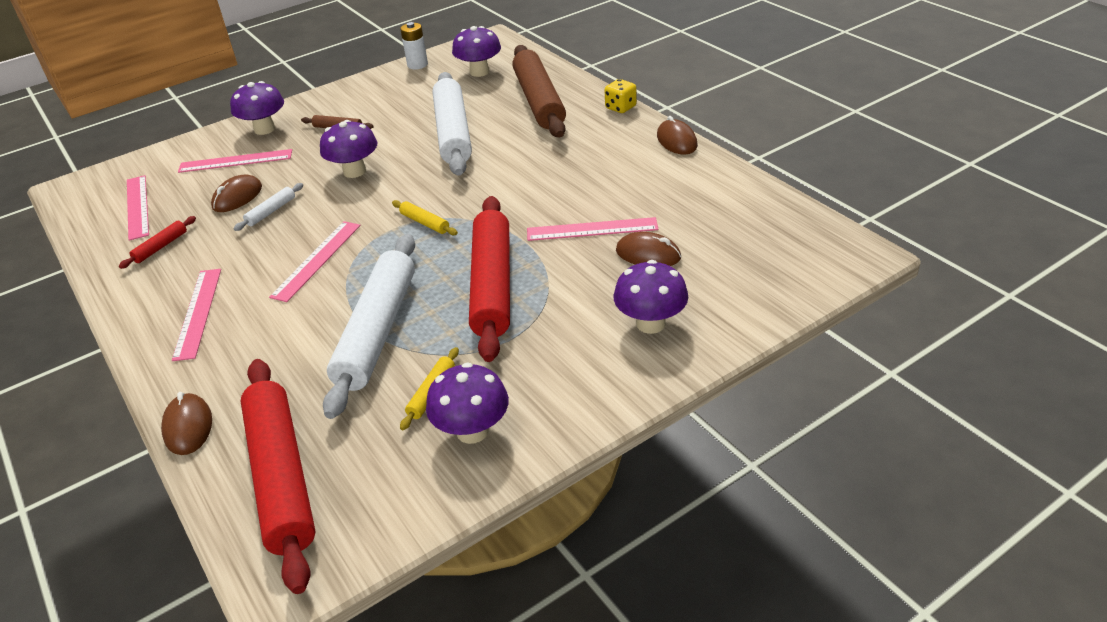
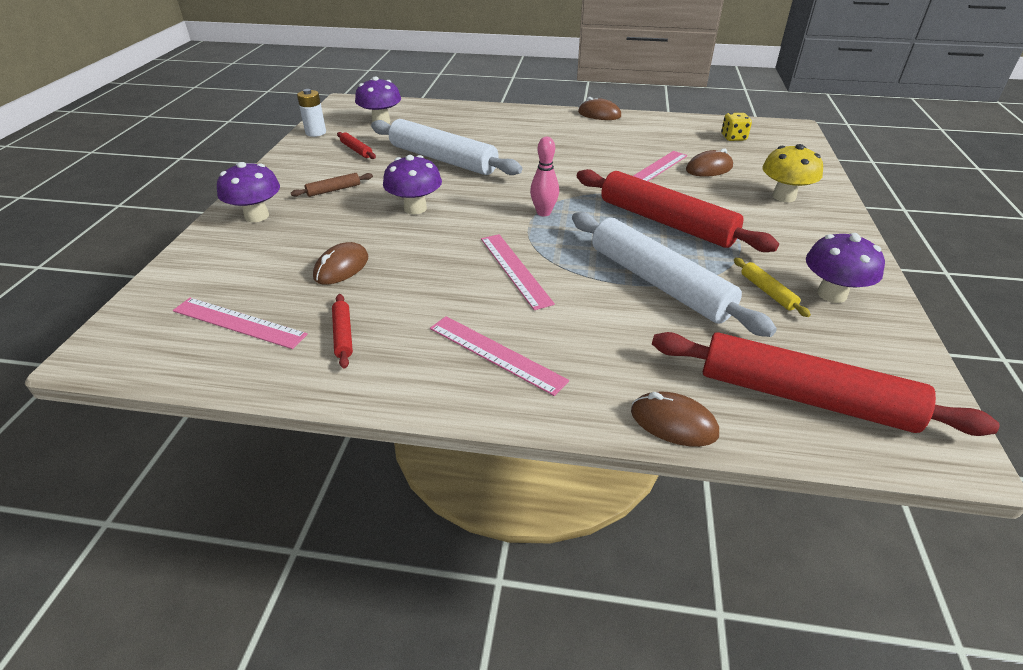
camera: 50 degrees left, 0 degrees up
pink ruler [178,149,292,173] -> none
brown mouse [211,174,262,212] -> brown mouse turned 45 degrees clockwise [313,242,369,285]
white rolling pin [234,183,303,231] -> none
yellow rolling pin [392,200,458,235] -> pink bowling pin [530,137,559,216]
brown rolling pin [512,45,566,137] -> none
yellow dice [605,79,637,113] -> yellow dice moved to [721,113,752,141]
purple mushroom [614,260,688,334] -> yellow mushroom [762,144,823,202]
none -> red rolling pin [337,132,376,159]

